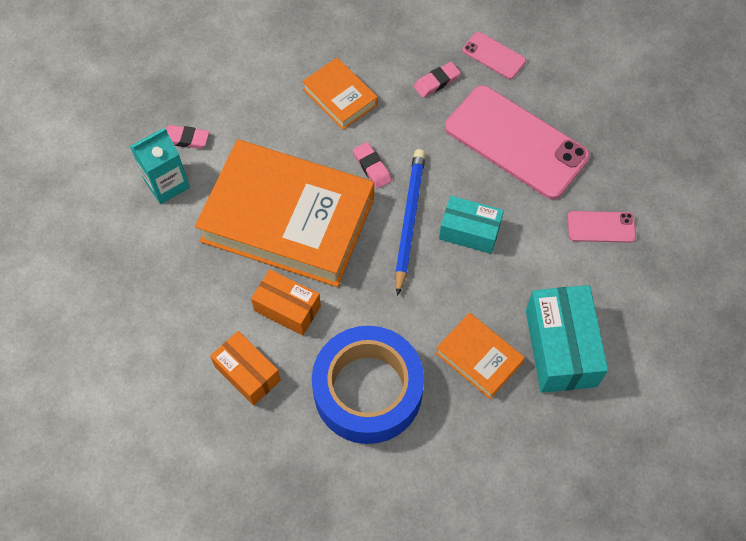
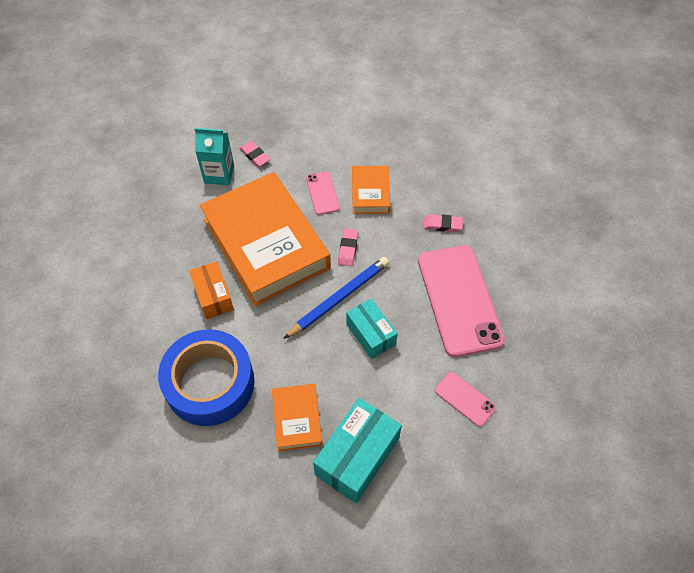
camera: 40 degrees right, 5 degrees down
orange box [210,331,281,406] -> none
pink phone [462,32,526,79] -> pink phone moved to [306,171,340,215]

